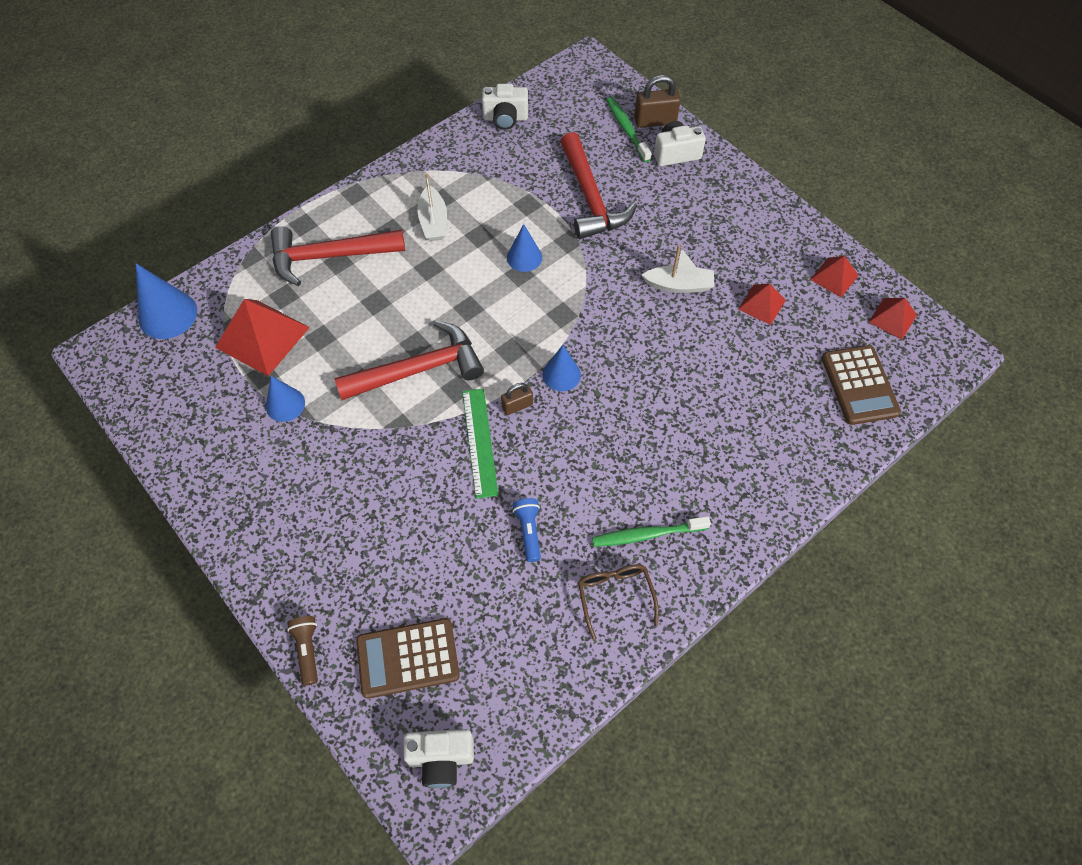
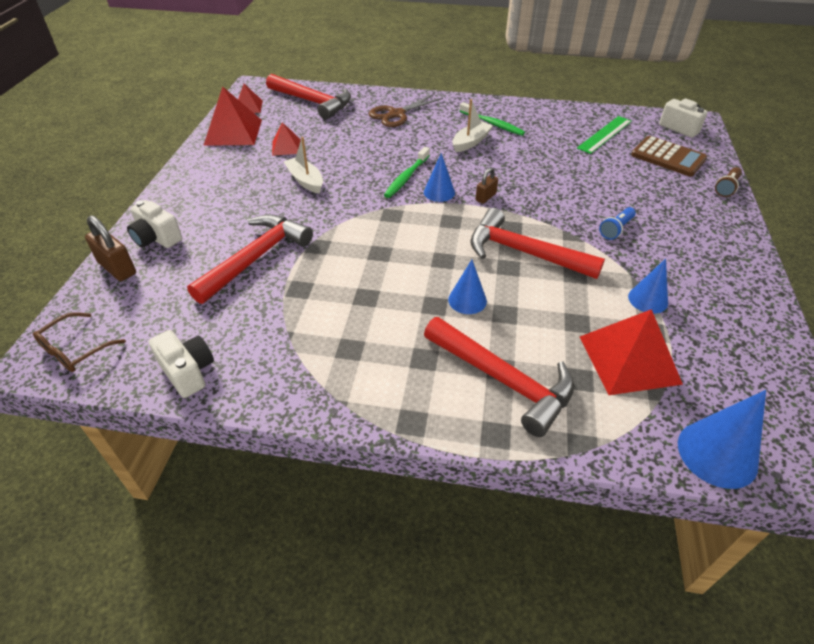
camera: 130 degrees left, 15 degrees down
white boat [418,174,447,241] -> white boat moved to [452,99,493,152]
green ruler [462,389,498,499] -> green ruler moved to [577,116,632,154]
brown padlock [501,383,533,415] -> brown padlock turned 75 degrees counterclockwise [476,167,498,204]
blue cone [507,224,542,272] -> blue cone moved to [448,260,487,314]
blue flashlight [513,498,541,562] -> blue flashlight moved to [599,207,636,240]
brown glasses [578,564,659,640] -> brown glasses moved to [33,312,126,372]
green toothbrush [606,97,652,162] -> green toothbrush moved to [384,147,430,198]
red pyramid [810,256,859,297] -> red pyramid [203,86,262,146], size x1.82
brown calculator [822,345,901,425] -> red hammer [266,74,351,120]
none -> brown scissors [369,94,443,127]

